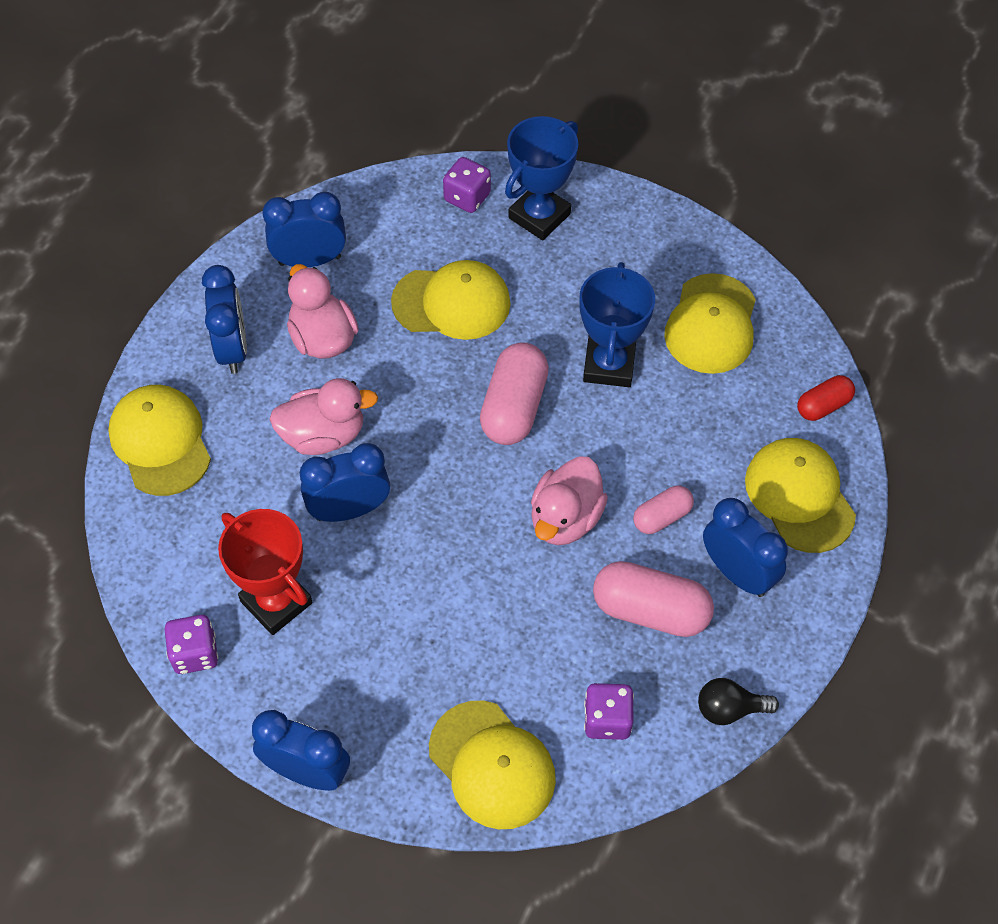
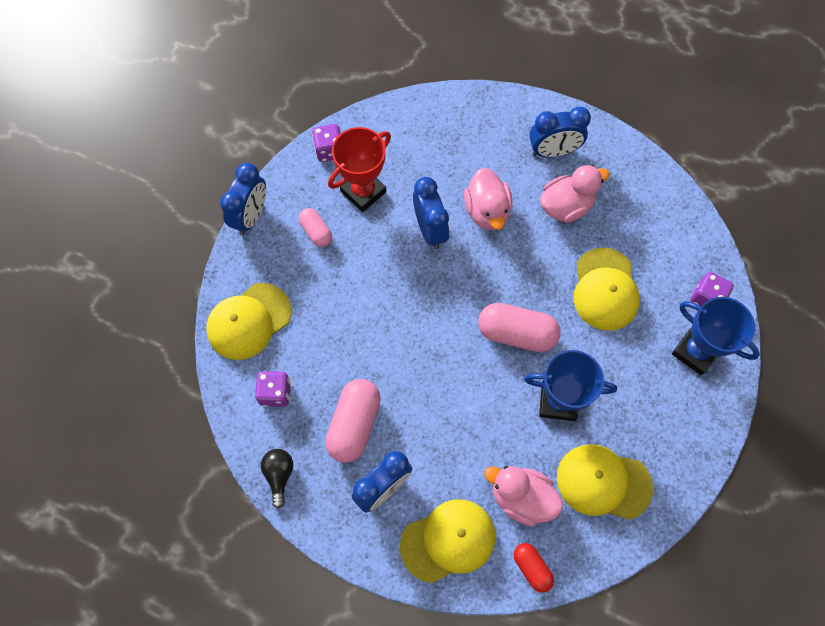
camera: 90 degrees right, 10 degrees up
yellow cap [108,385,211,496] -> none
blue clock [262,192,346,267] -> none
pink duck [531,456,608,545] -> pink duck moved to [484,466,563,527]
pink capsule [633,485,694,534] -> pink capsule moved to [299,208,332,247]

